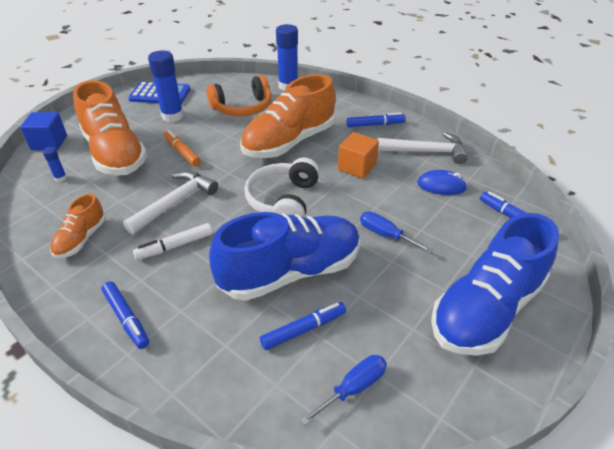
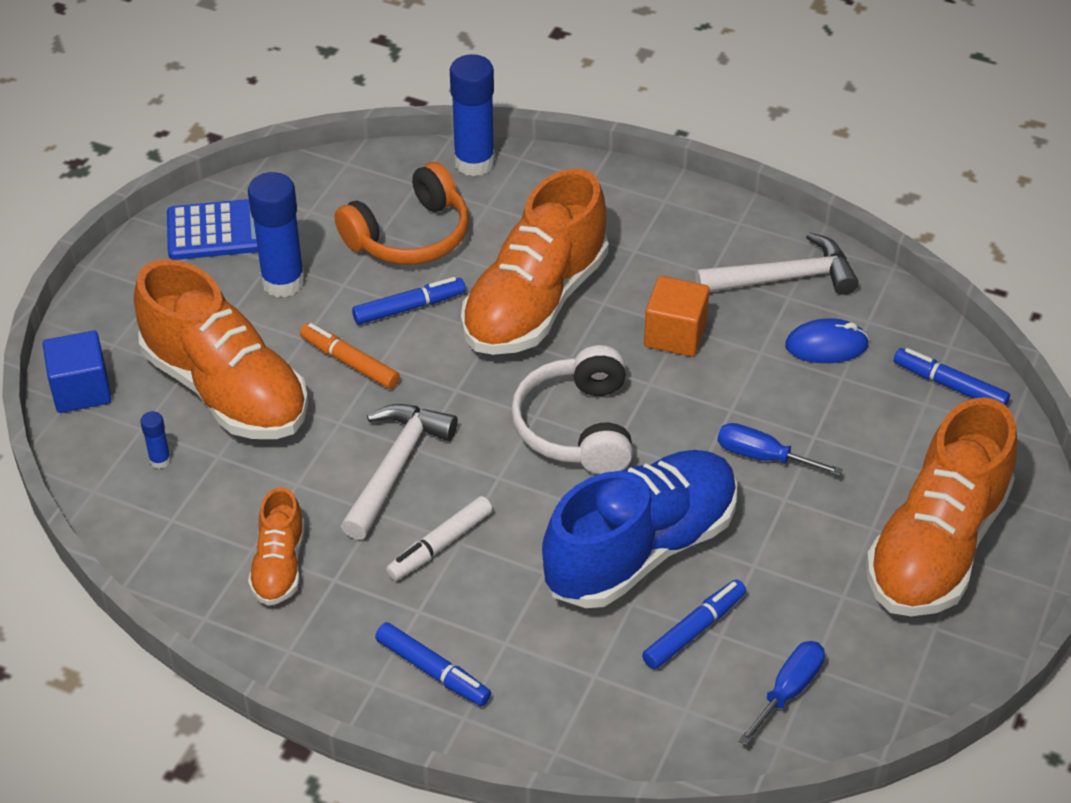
camera: 15 degrees left, 5 degrees up
blue marker [347,113,406,127] -> blue marker moved to [352,277,466,325]
blue shoe [431,213,559,356] -> orange shoe [866,397,1017,616]

